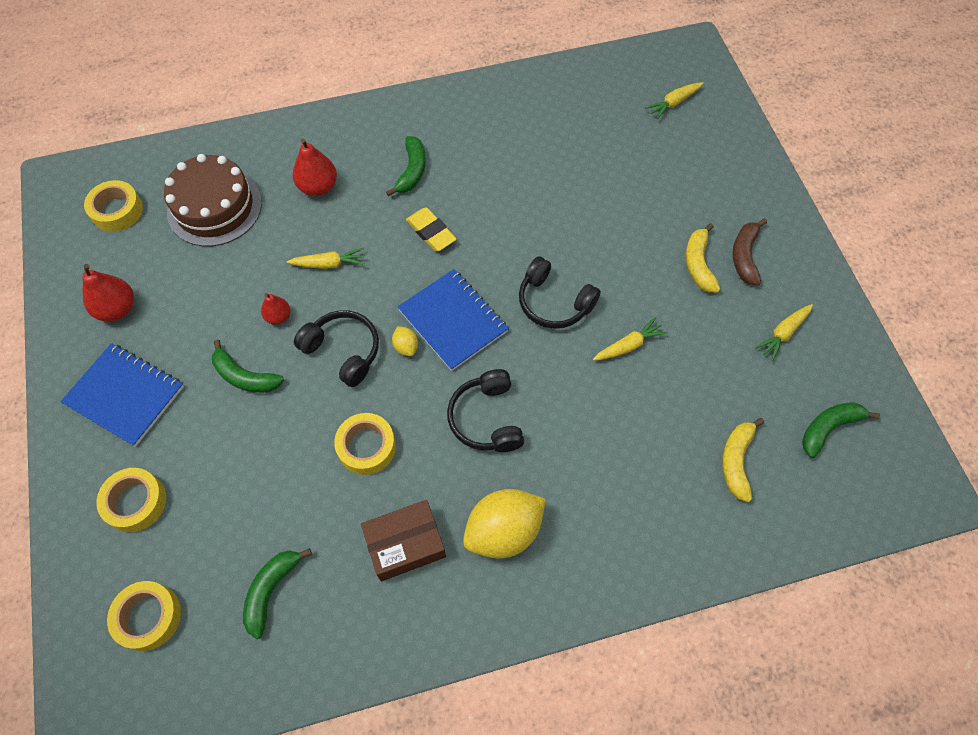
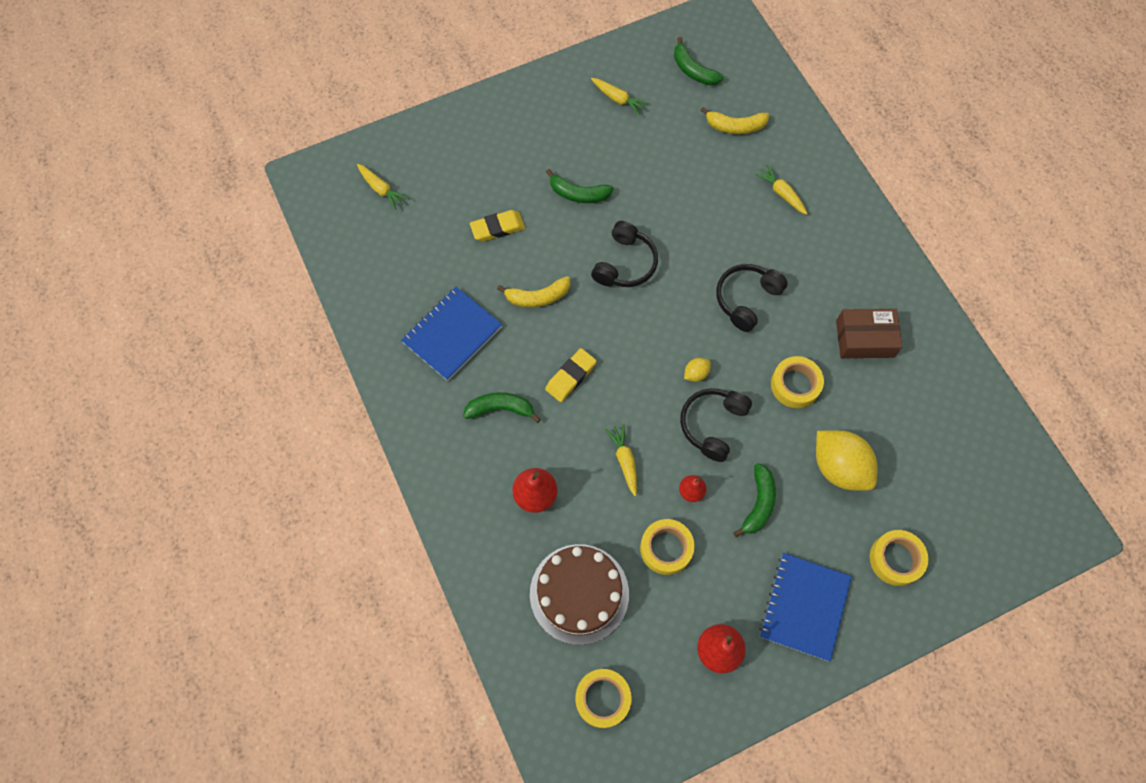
camera: 100 degrees left, 5 degrees up
yellow tape [107,581,181,651] -> yellow tape moved to [640,519,695,575]
green banana [243,548,312,639] -> green banana moved to [546,169,614,203]
brown box [361,500,446,581] -> brown box turned 60 degrees counterclockwise [836,309,902,358]
blue notebook [398,269,509,371] -> blue notebook moved to [401,287,502,381]
black headphones [447,369,524,452] -> black headphones turned 150 degrees clockwise [716,264,788,332]
yellow lemon [463,489,546,559] -> yellow lemon moved to [816,430,877,491]
yellow carrot [593,317,667,361] -> yellow carrot moved to [755,164,807,215]
yellow banana [686,223,720,293] -> yellow banana moved to [497,276,570,307]
brown banana [732,218,767,286] -> none
none -> yellow eraser [470,210,525,241]

